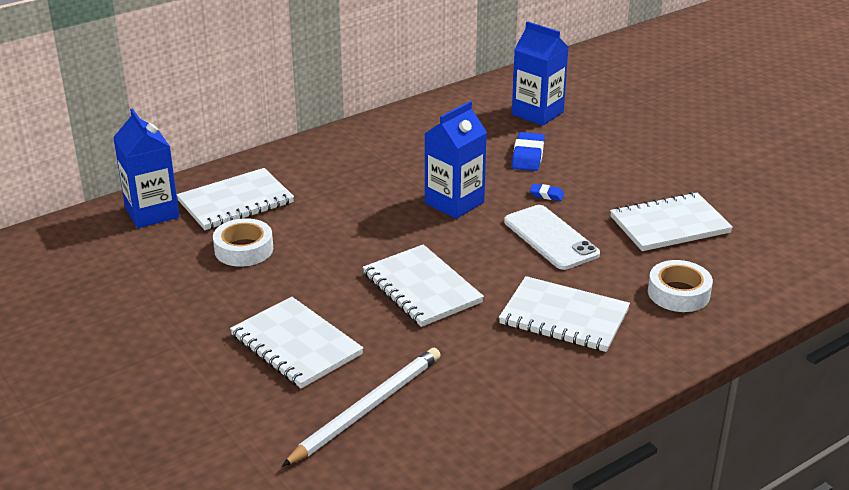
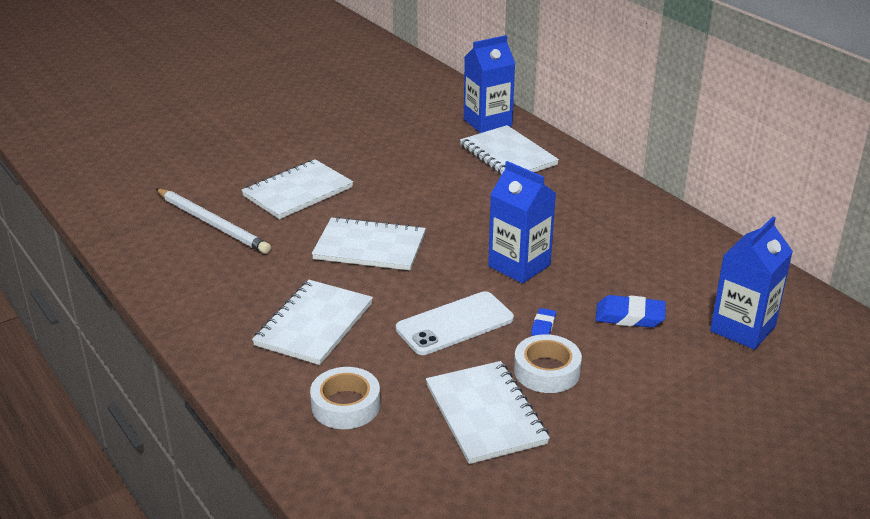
camera: 90 degrees right, 0 degrees up
white tape [213,218,273,267] -> white tape moved to [514,334,582,393]
white notebook [363,244,484,327] -> white notebook turned 45 degrees clockwise [312,217,426,270]

